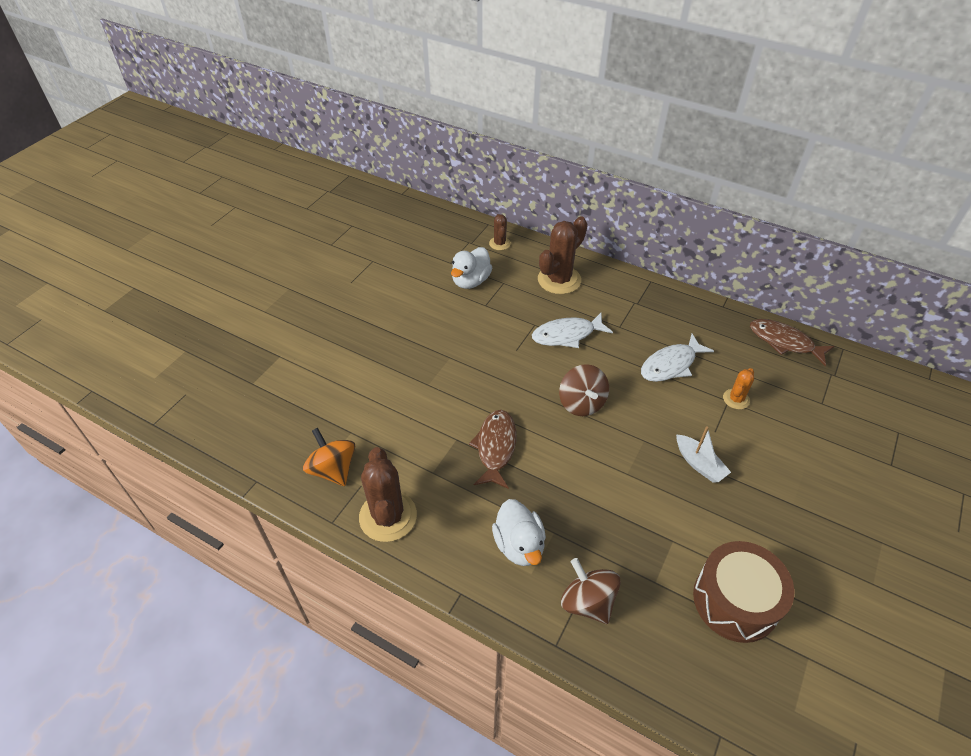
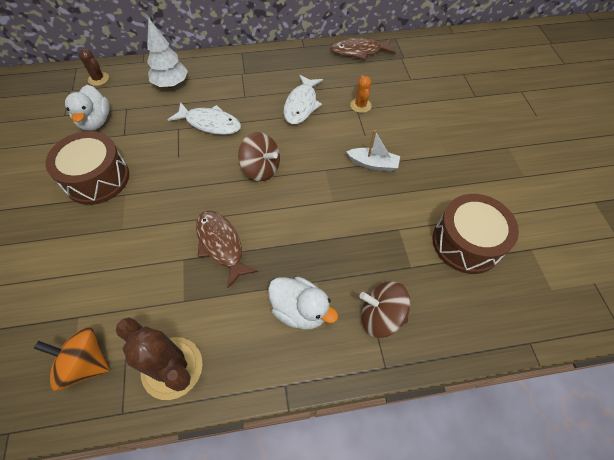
camera: 40 degrees left, 10 degrees up
white fish [532,313,613,348] -> white fish turned 105 degrees counterclockwise [168,102,241,135]
brown cactus [538,216,587,294] -> white tree [147,17,188,88]
none -> brown drum [45,131,129,205]

